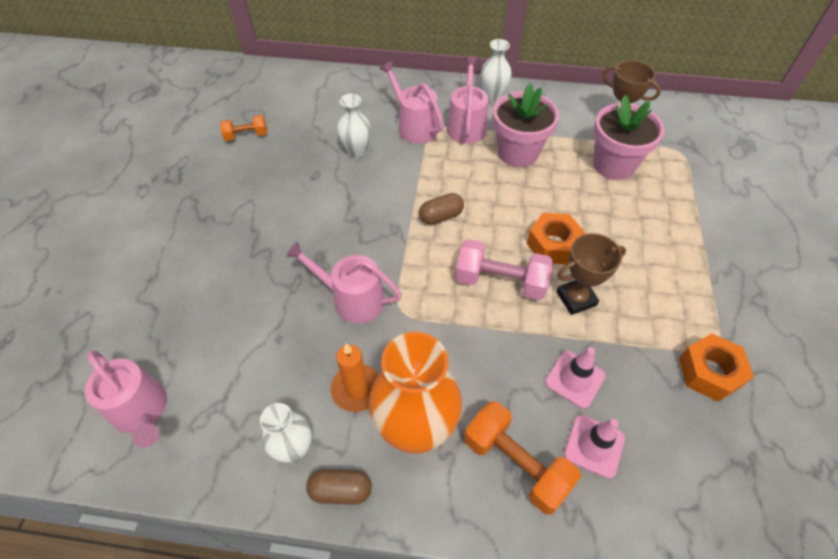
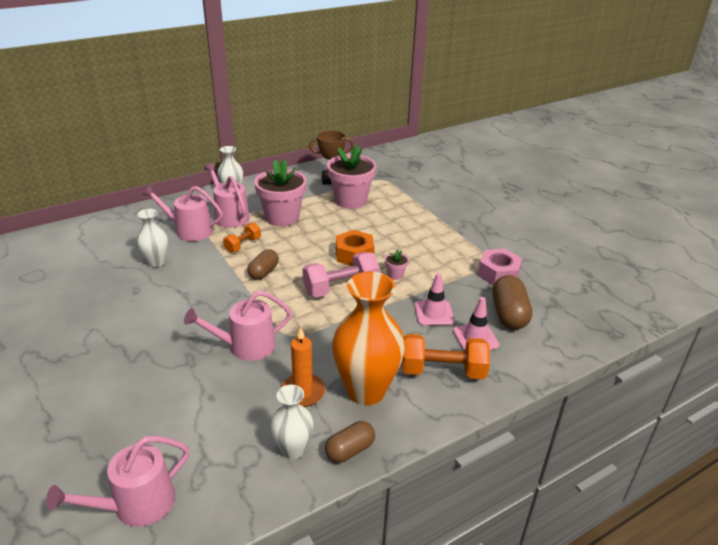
camera: 40 degrees left, 20 degrees down
pink watering can [85,350,167,448] -> pink watering can turned 135 degrees clockwise [46,436,189,527]
orange dumbbell [220,115,267,141] -> orange dumbbell moved to [223,223,261,253]
brown trophy [556,233,626,315] -> pink flower pot [385,249,409,280]
orange nut [679,333,754,402] -> pink nut [478,249,522,285]
none -> brown capsule [492,275,532,330]

